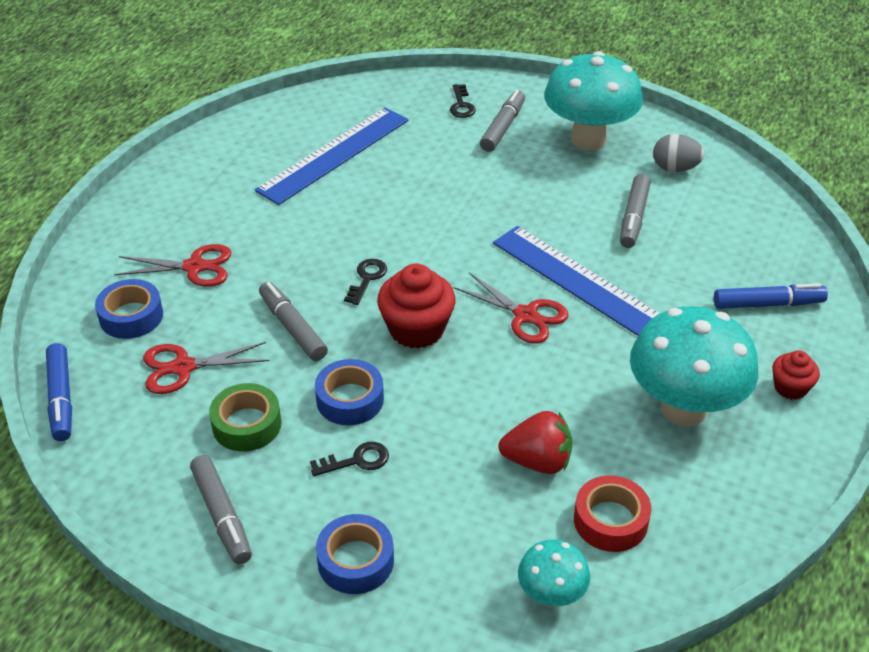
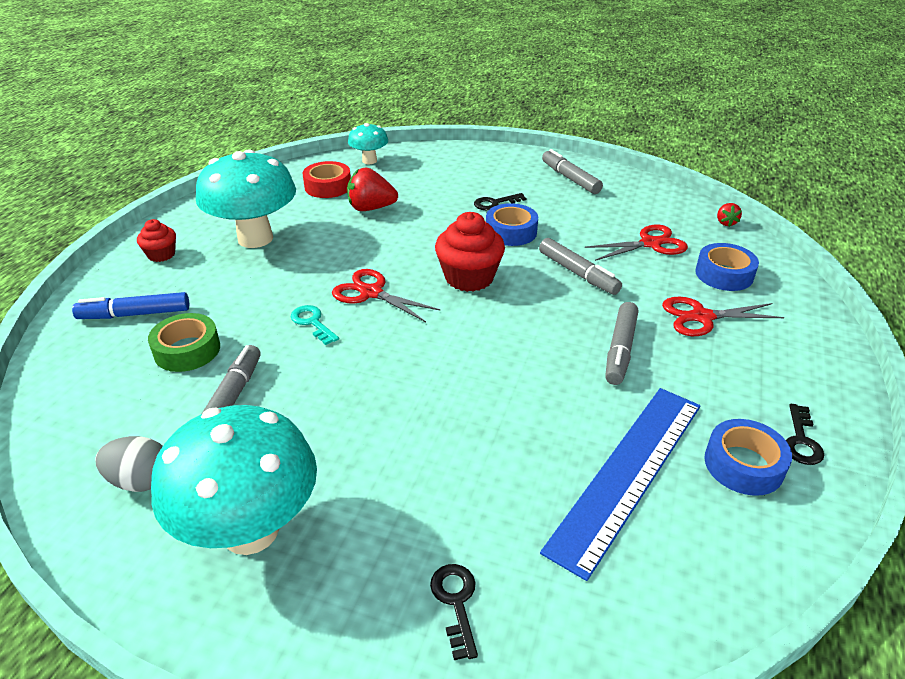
camera: 175 degrees right, 5 degrees down
blue marker [46,343,72,441] -> red strawberry [717,203,742,227]
green tape [209,383,282,451] -> green tape moved to [148,313,220,372]
blue tape [316,514,394,594] -> blue tape moved to [704,419,792,496]
black key [344,259,387,305] -> black key moved to [786,404,824,465]
grey marker [480,90,525,152] -> grey marker moved to [605,302,638,385]
blue ruler [493,226,660,336] -> turquoise key [291,305,339,345]

